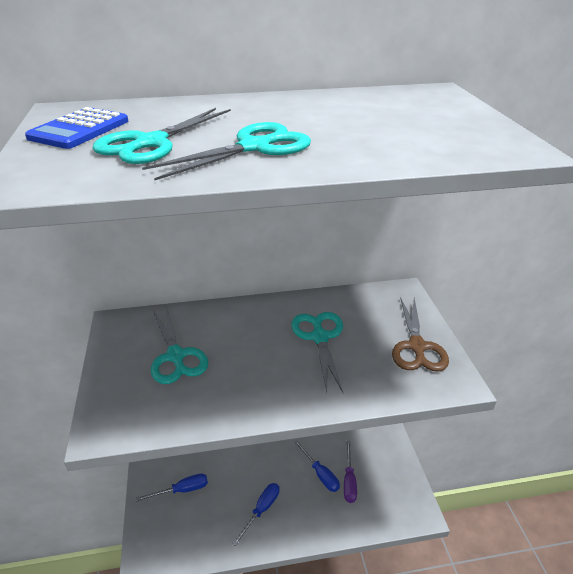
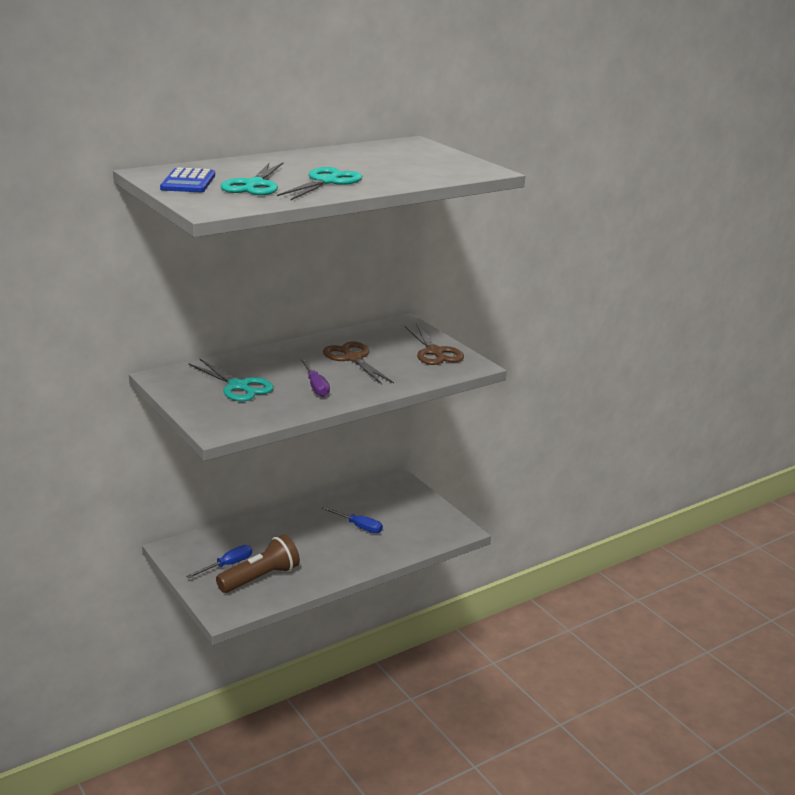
camera: 25 degrees left, 10 degrees down
blue screwdriver [232,483,279,546] -> none
turquoise scissors [291,312,343,392] -> brown scissors [323,342,394,385]
purple screwdriver [344,441,357,503] -> purple screwdriver moved to [300,359,330,397]
none -> brown flashlight [216,534,300,593]

